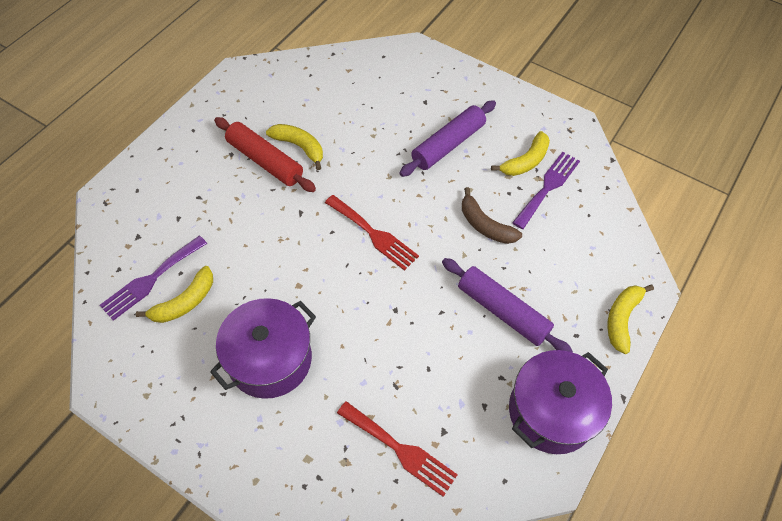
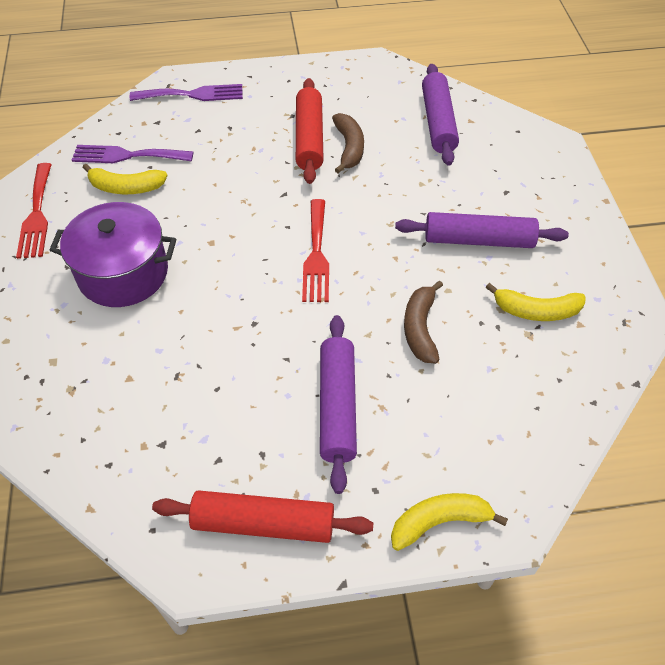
camera: 50 degrees right, 5 degrees down
yellow banana [266,124,323,170] -> brown banana [332,113,364,174]
red fork [337,401,458,497] -> red fork moved to [16,163,52,259]
purple pot [509,350,612,454] -> red rolling pin [152,490,373,543]
purple fork [512,152,580,229] -> purple fork moved to [130,84,243,101]
none -> purple rolling pin [422,64,459,166]

